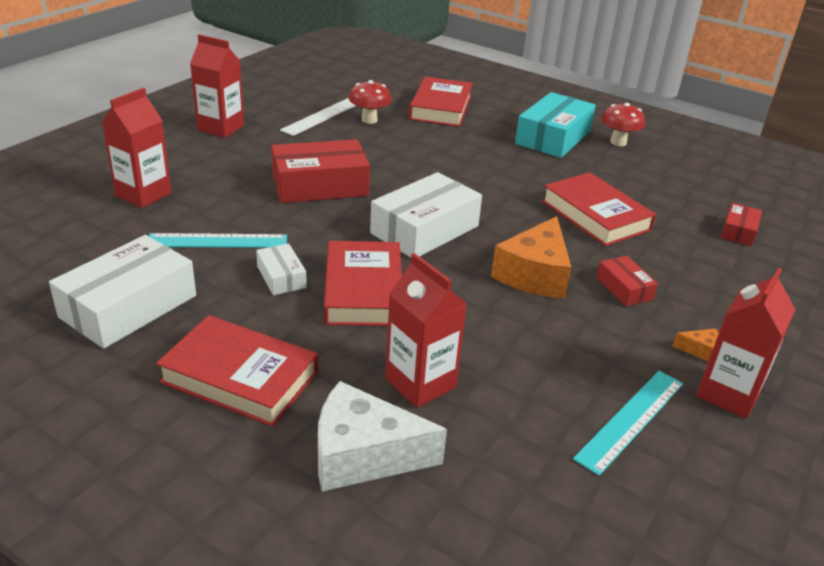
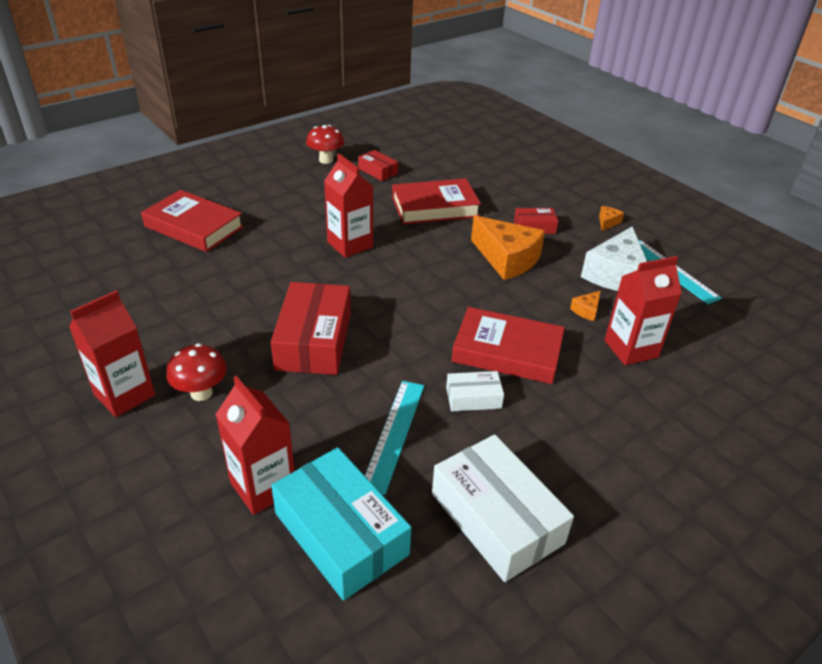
camera: 70 degrees left, 5 degrees up
red book [156,315,318,427] -> none
white ruler [280,98,356,136] -> none
white cheese [318,381,447,491] -> white cheese moved to [581,226,647,291]
red mushroom [349,80,391,124] -> red mushroom moved to [166,343,227,401]
white box [370,172,482,258] -> none
turquoise box [515,92,596,158] -> turquoise box moved to [271,447,411,601]
red carton [696,268,796,419] -> red carton moved to [324,154,373,258]
red box [721,203,762,246] -> red box moved to [358,150,398,181]
none -> orange cheese [570,291,601,321]

